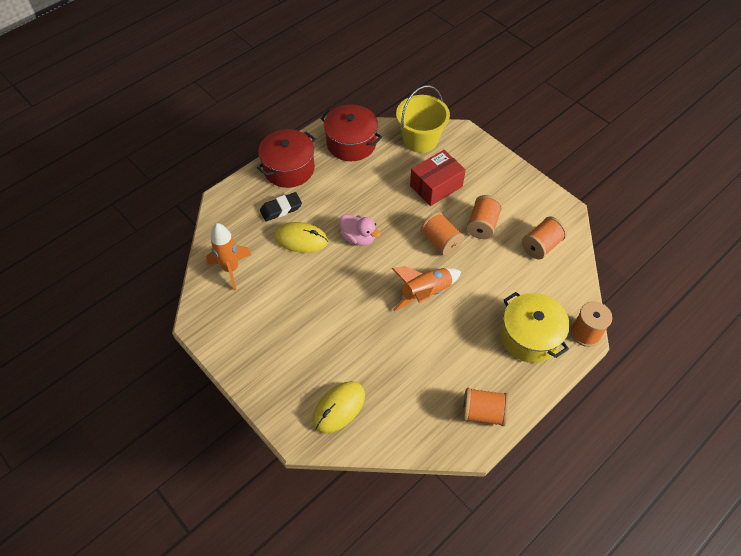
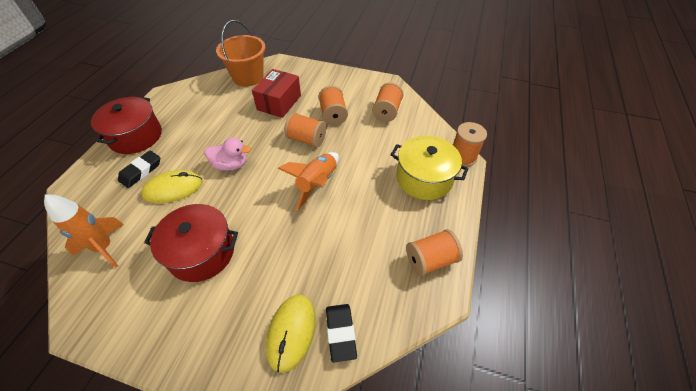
camera: 30 degrees left, 5 degrees down
red pot [320,105,382,161] -> red pot moved to [144,204,238,282]
yellow bucket [396,85,450,153] -> orange bucket [216,20,265,87]
none -> black eraser [326,304,357,362]

